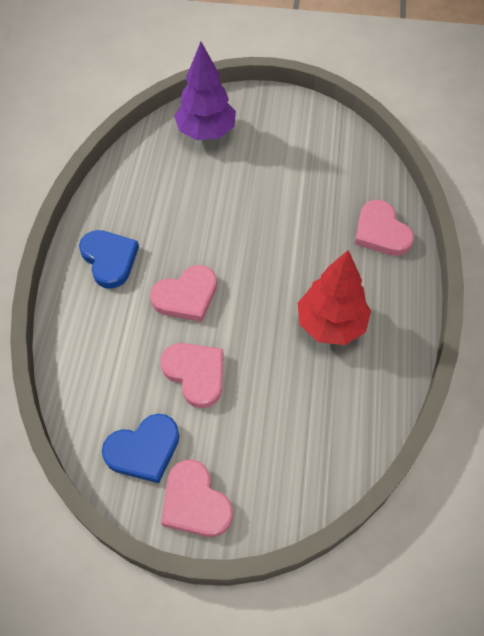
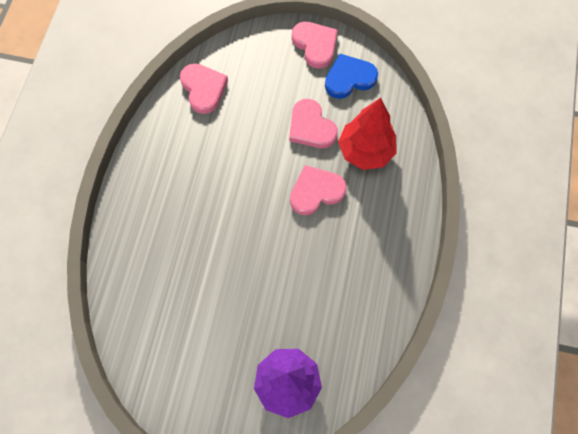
camera: 175 degrees left, 10 degrees up
blue heart [79,230,139,289] -> none
red tree [298,250,371,345] -> red tree moved to [338,98,397,170]
pink heart [355,200,414,256] -> pink heart moved to [180,63,228,114]

